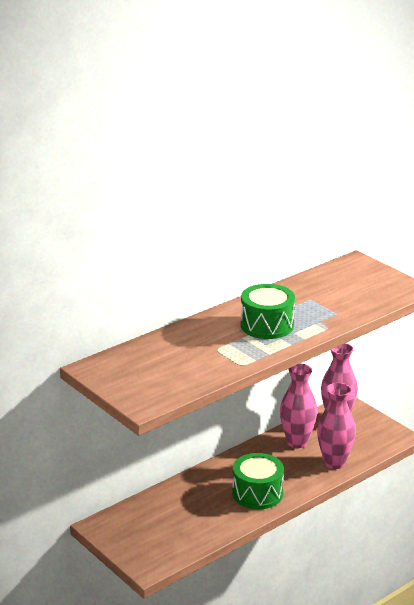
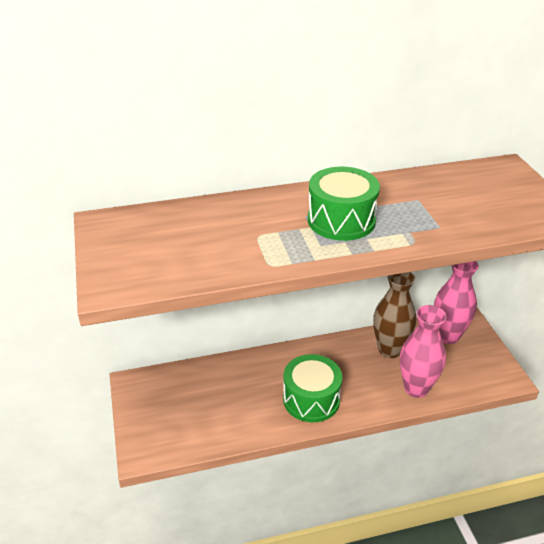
camera: 25 degrees right, 10 degrees up
pink vase [280,364,317,448] -> brown vase [373,272,416,358]

